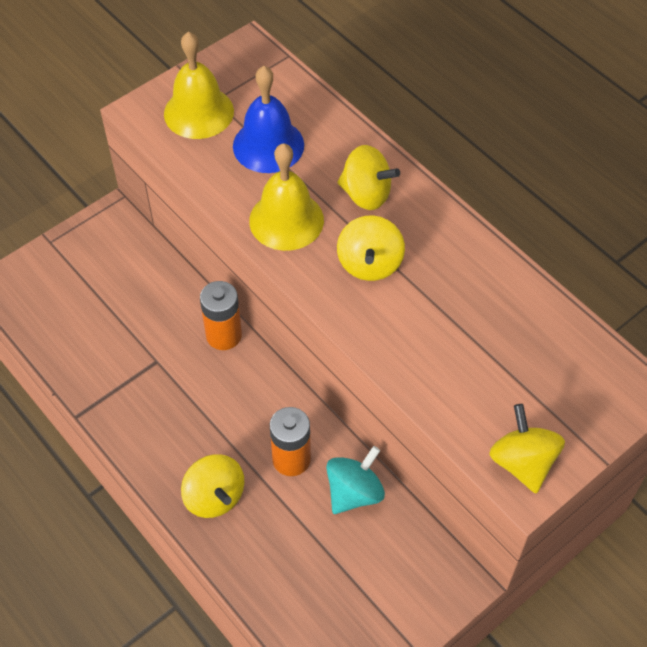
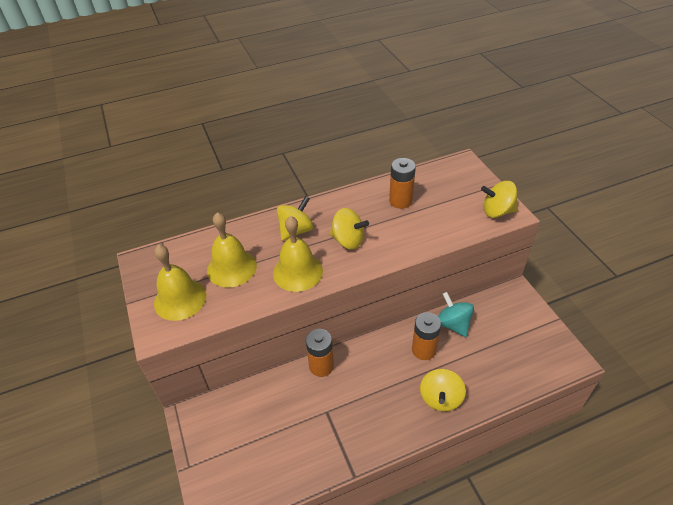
camera: 70 degrees left, 10 degrees down
yellow spinning top [181,454,244,518] -> yellow spinning top turned 120 degrees clockwise [420,369,466,411]
blue bell [233,66,304,173] -> yellow bell [207,212,257,287]
none -> orange battery [389,158,416,209]

